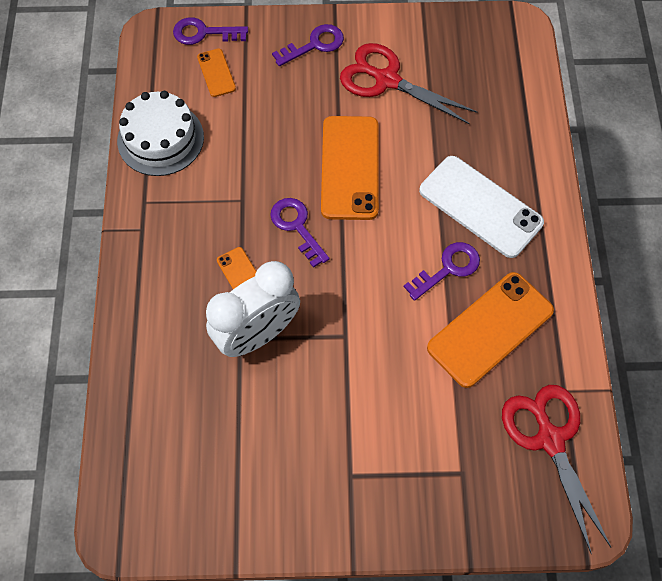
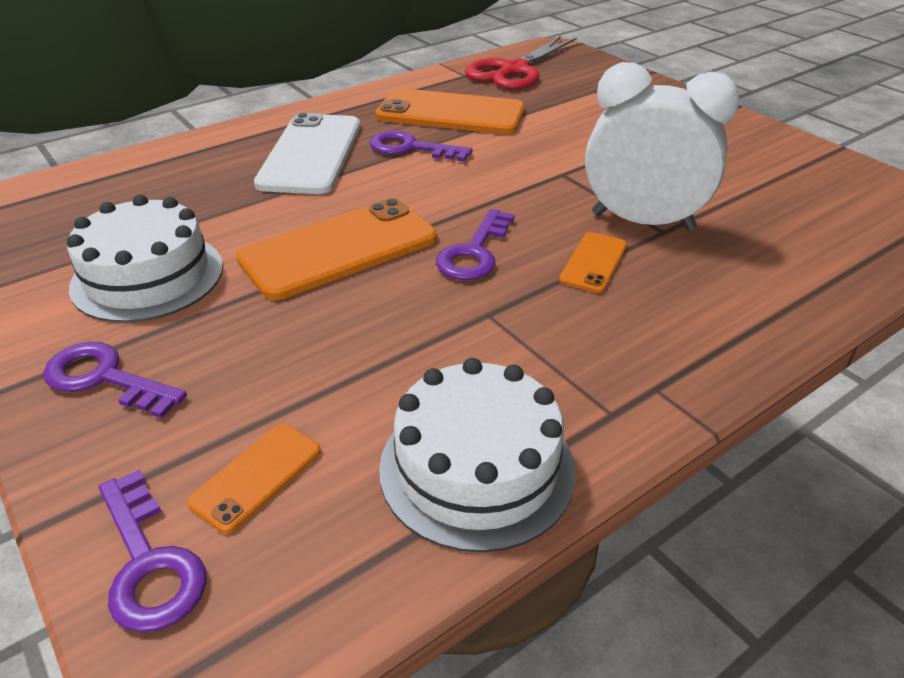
camera: 125 degrees left, 25 degrees down
red scissors [340,43,477,125] -> white cake [67,195,223,323]

